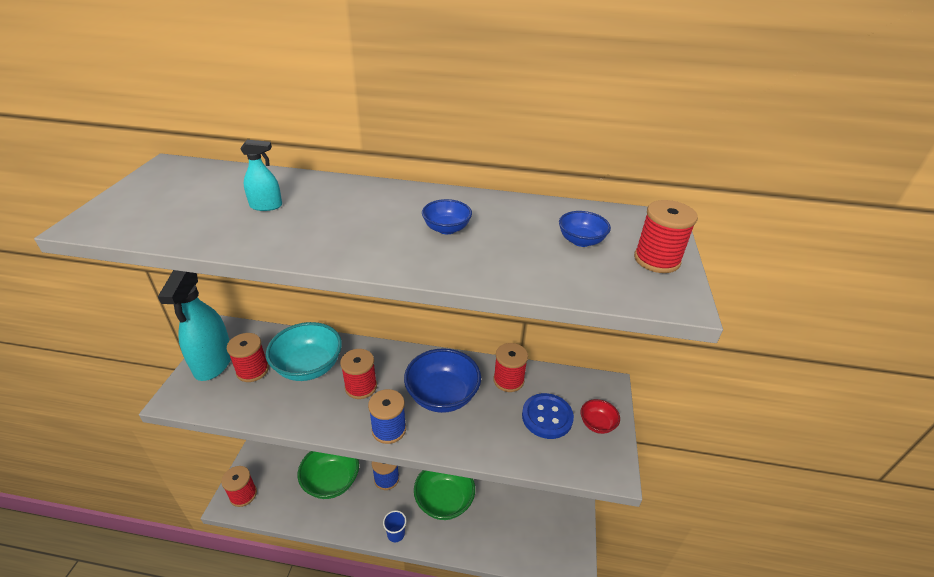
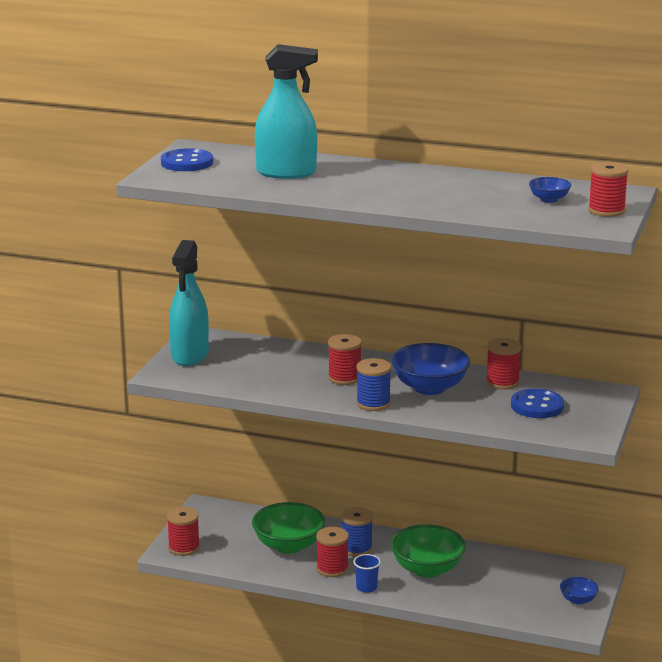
camera: 10 degrees right, 15 degrees down
red spool [227,333,269,382] -> red spool moved to [316,527,349,577]
turquoise spray bottle [240,140,282,211] -> turquoise spray bottle [255,44,318,179], size x2.23
turquoise bowl [266,322,342,381] -> none
blue bowl [422,199,472,234] -> blue bowl moved to [560,577,599,605]
red bowl [581,399,620,434] -> none
none -> blue button [161,148,213,171]

